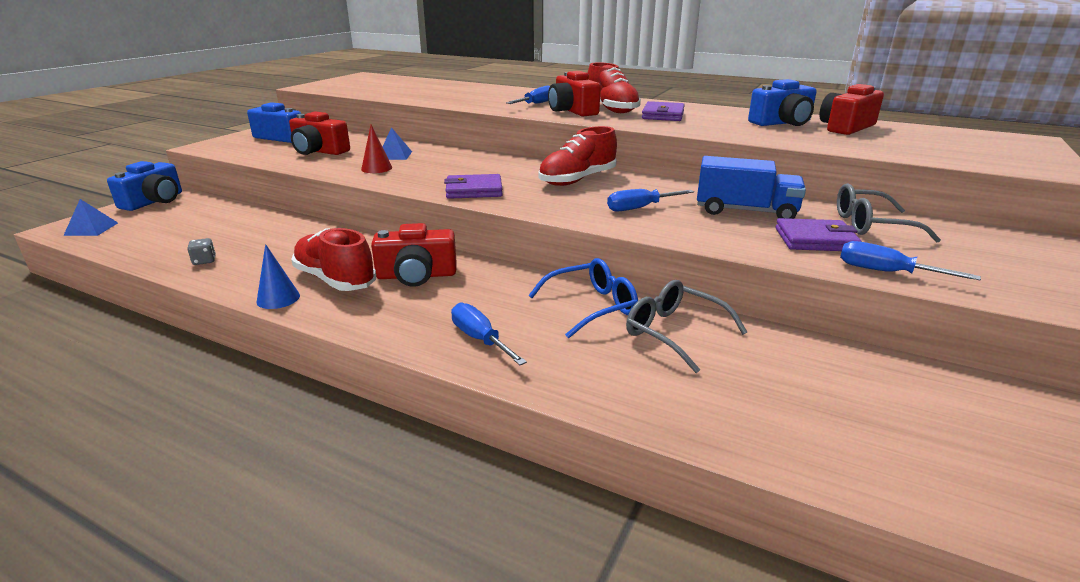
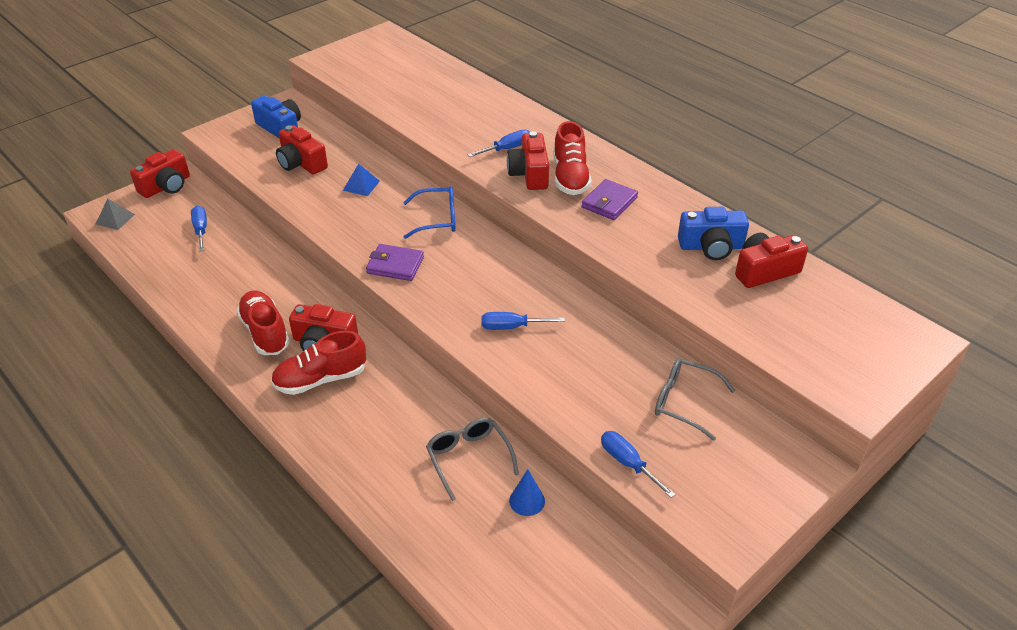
camera: 20 degrees right, 15 degrees up
blue pyramid [63,199,118,236] -> grey pyramid [96,198,135,230]
blue camera [107,161,182,211] -> red camera [130,149,190,198]
grey dice [187,238,216,265] -> none
blue cone [256,244,300,309] -> blue cone moved to [509,469,545,516]
red cone [361,125,392,173] -> none
blue screwdriver [451,302,527,365] -> blue screwdriver moved to [191,206,207,252]
blue glasses [528,258,638,338] -> blue glasses moved to [403,186,456,239]
red shoe [538,126,617,186] -> red shoe moved to [271,331,366,395]
blue truck [697,156,806,219] -> none
purple wallet [775,218,862,251] -> none

